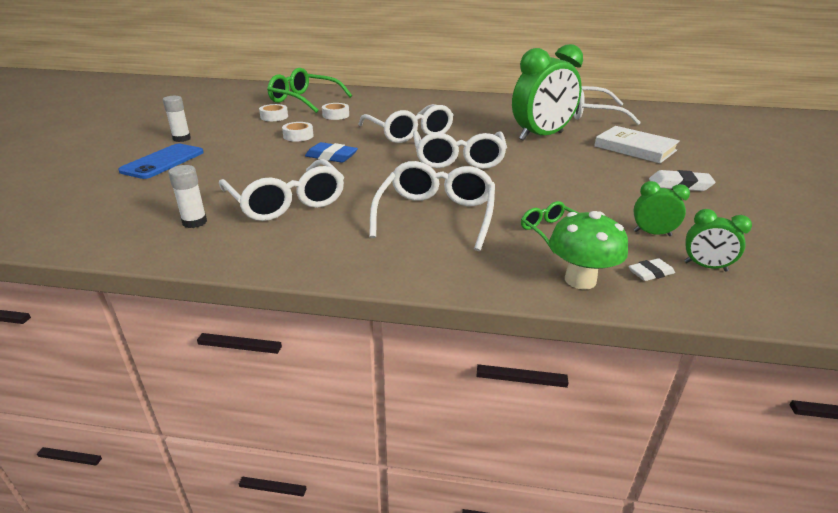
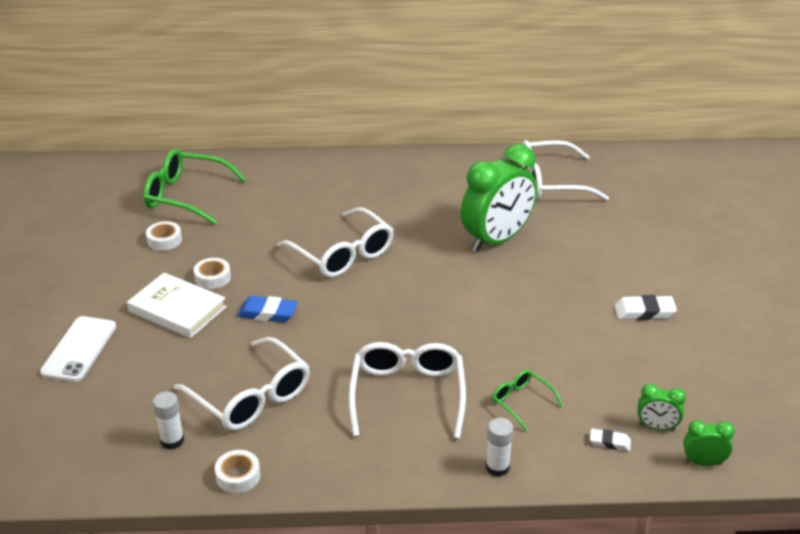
camera: 10 degrees left, 5 degrees up
blue phone [118,144,204,179] -> white phone [40,316,116,382]
white glue stick [163,96,191,142] -> white glue stick moved to [486,418,514,477]
white tape [322,103,349,120] -> white tape moved to [215,450,260,493]
white glasses [413,131,507,169] -> none
green mushroom [549,211,628,290] -> none
white book [594,126,680,163] -> white book moved to [127,272,227,338]
white eraser [628,258,675,281] -> white eraser turned 45 degrees clockwise [590,428,631,451]
green clock [633,181,690,236] -> green clock moved to [683,420,735,466]

